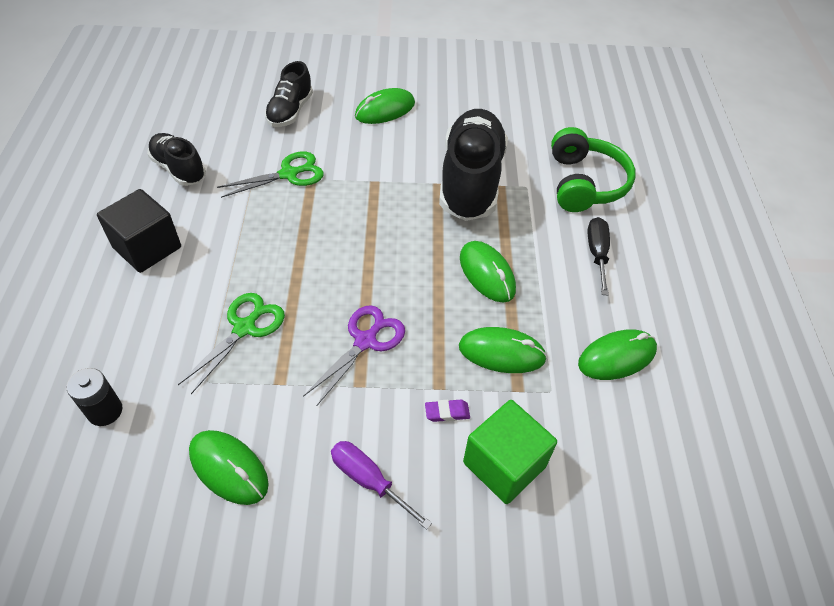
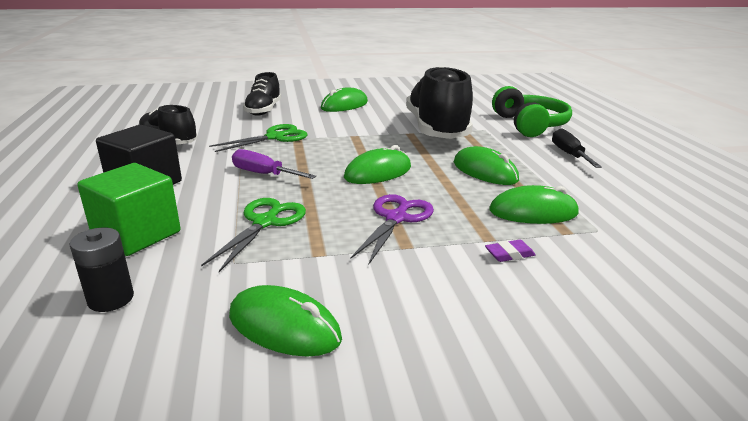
camera: 10 degrees left, 25 degrees down
purple screwdriver [331,441,432,530] -> purple screwdriver moved to [232,149,316,179]
green cube [463,400,557,504] -> green cube moved to [77,163,180,256]
green mouse [578,330,657,380] -> green mouse moved to [344,145,411,184]

